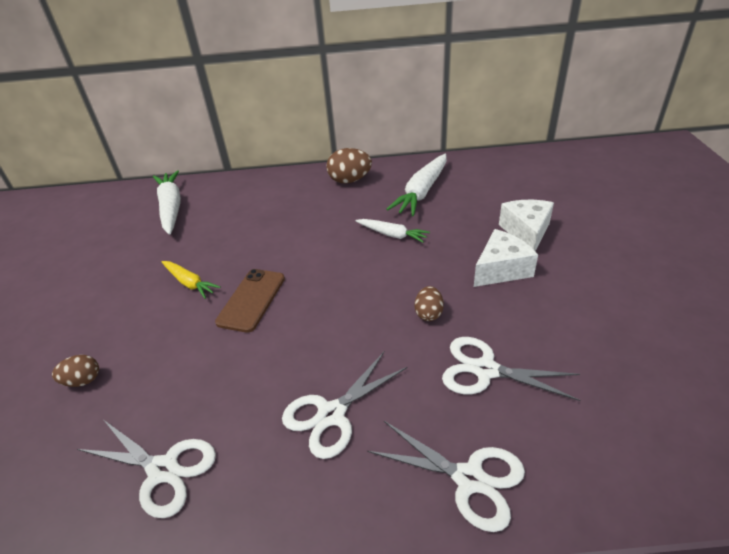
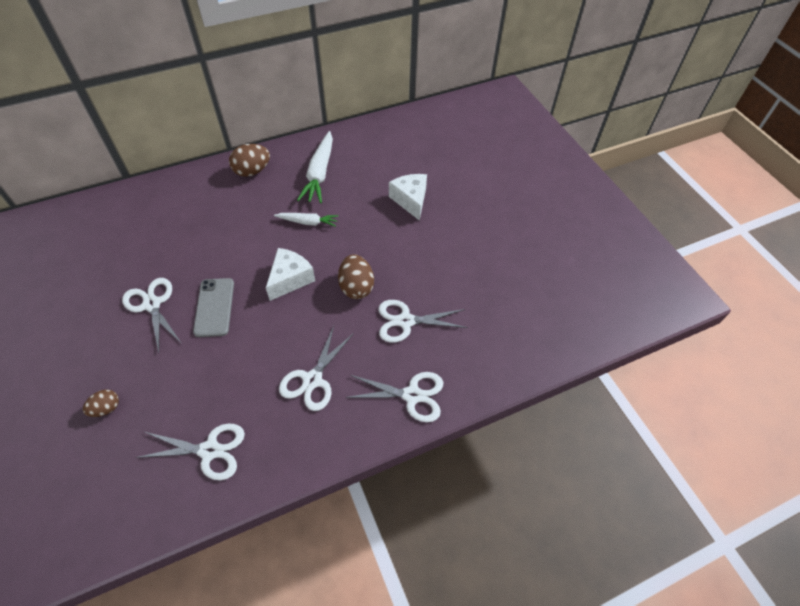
camera: 25 degrees left, 15 degrees up
white carrot [153,170,181,235] -> none
yellow carrot [162,261,221,299] -> white scissors [122,278,182,353]
brown phone [215,269,285,333] -> grey phone [193,278,234,337]
brown egg [414,286,444,321] -> brown egg [338,254,374,299], size x1.65
white cheese [474,229,538,287] -> white cheese moved to [266,248,315,301]

